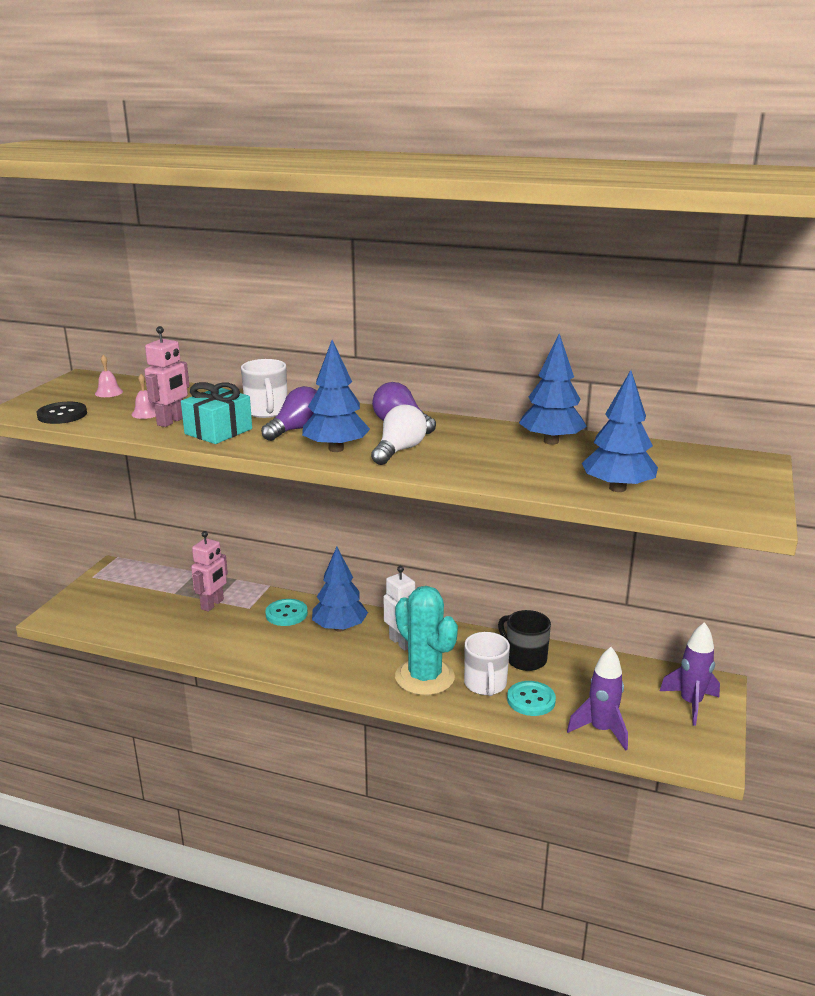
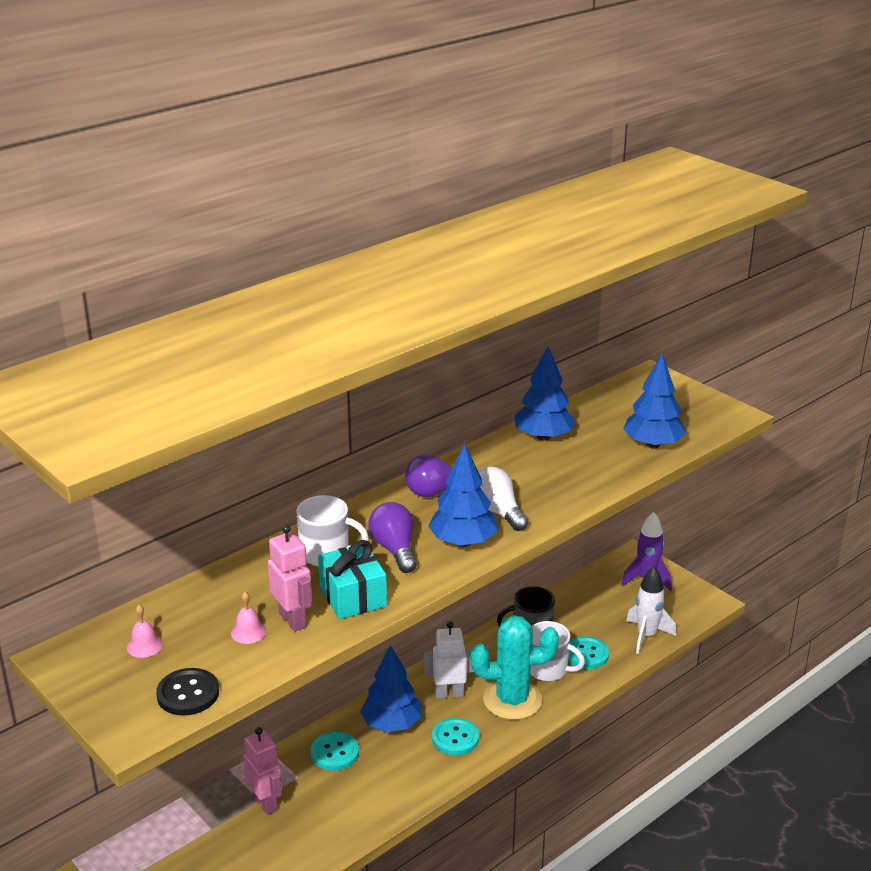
camera: 60 degrees left, 5 degrees up
purple rocket [567,647,628,751] -> white rocket [626,567,676,654]
none -> turquoise button [432,718,479,755]

